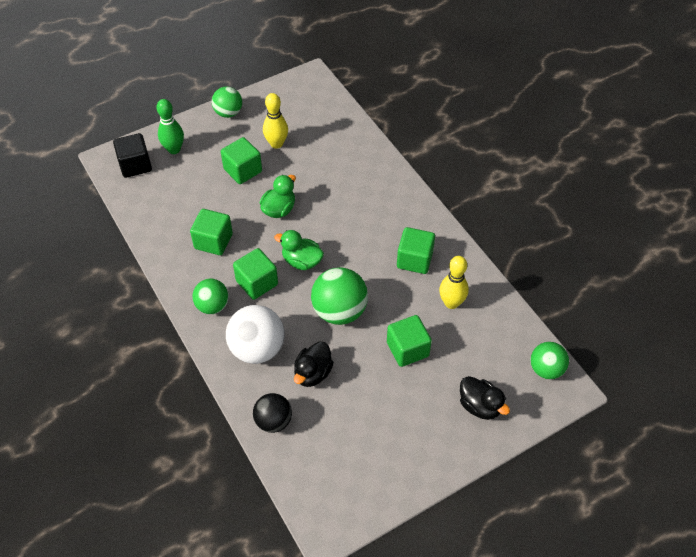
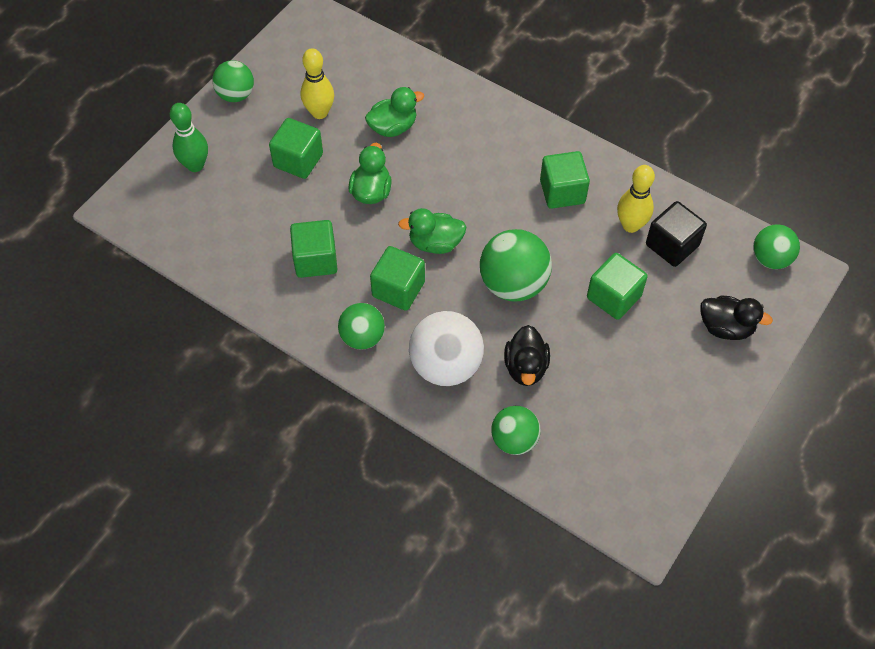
camera: 25 degrees left, 5 degrees up
black cube [113,133,152,178] -> black cube moved to [646,201,707,267]
black ball [253,393,292,433] -> green ball [491,406,541,455]
none -> green duck [365,87,424,137]

